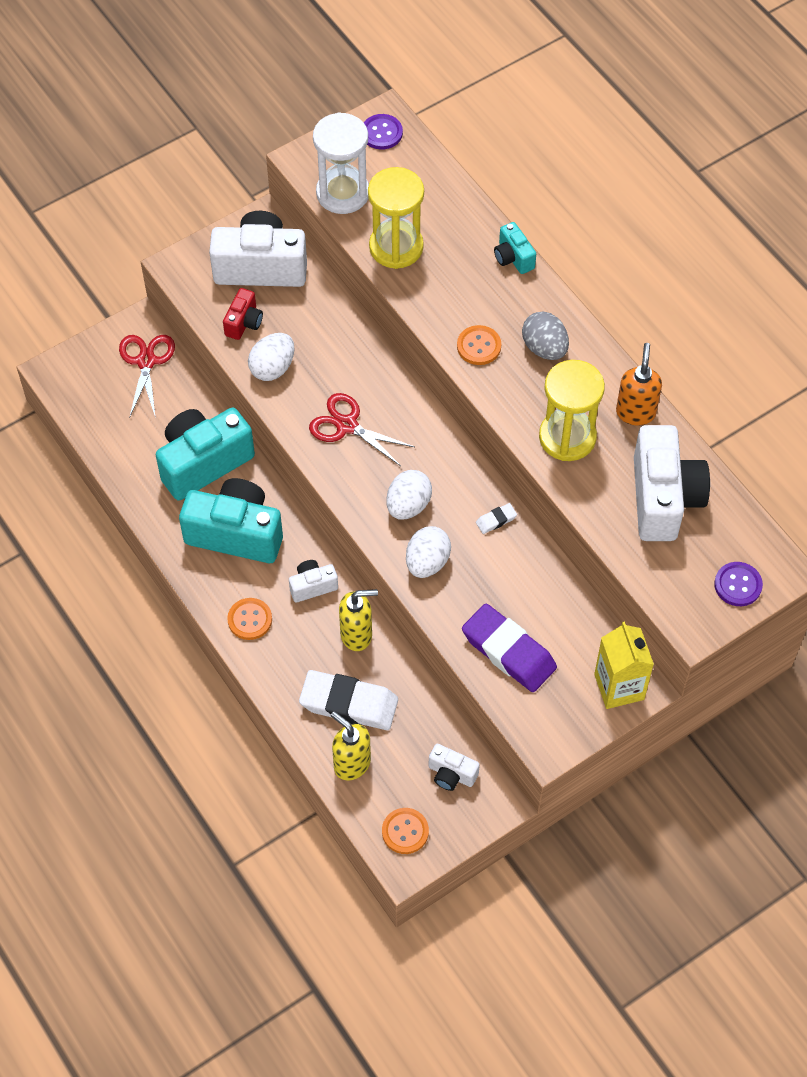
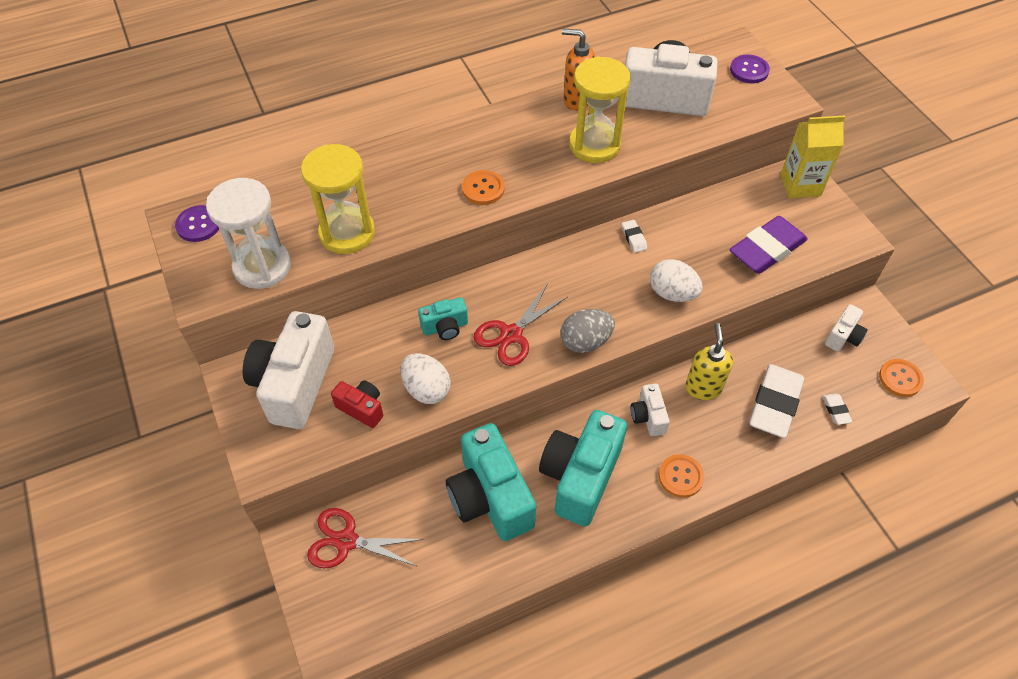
camera: 80 degrees left, 5 degrees down
yellow soap dispenser [331,711,371,781] -> white eraser [822,393,852,425]
white egg [386,470,432,520] -> none
turquoise camera [494,222,536,274] -> turquoise camera moved to [418,297,468,340]
grey egg [522,311,569,360] -> grey egg moved to [560,309,615,353]

